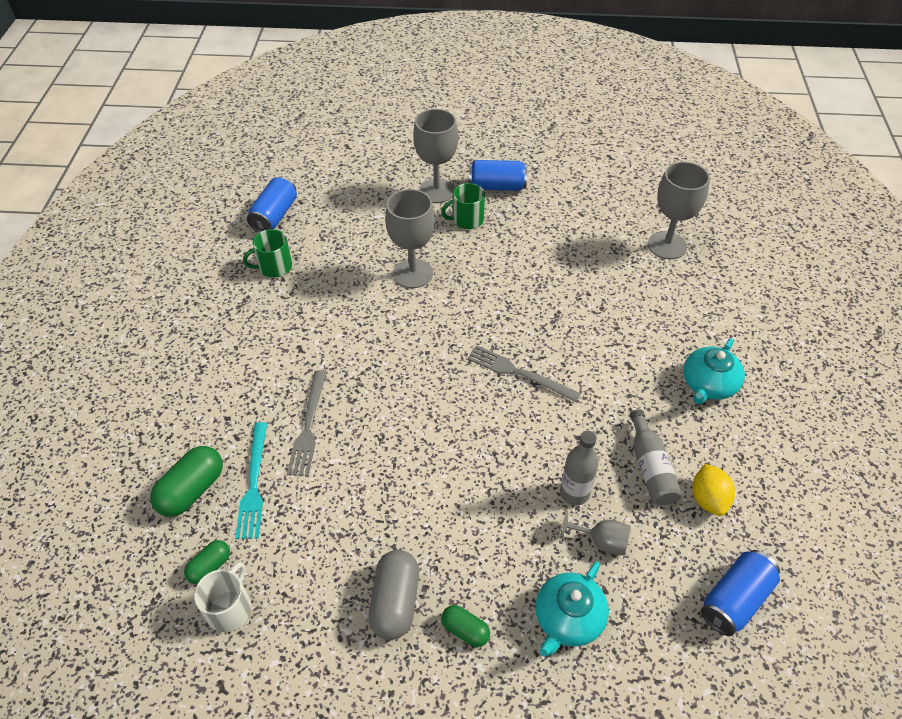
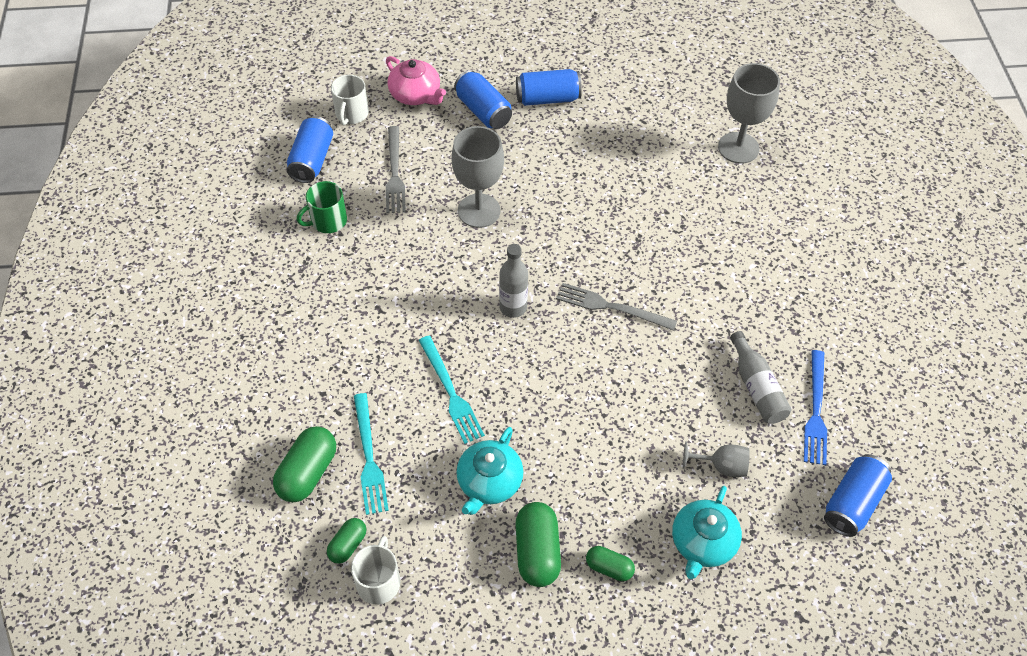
camera: 10 degrees left, 5 degrees up
grey fork [287,370,327,477] -> grey fork moved to [386,126,406,214]
grey capsule [368,550,419,640] -> green capsule [515,502,561,587]
grey goblet [413,109,458,203] -> blue can [454,70,512,129]
green mug [441,183,485,229] -> none
grey bottle [560,431,599,506] -> grey bottle moved to [499,244,528,318]
turquoise teapot [683,338,745,405] -> turquoise teapot moved to [456,427,523,515]
yellow lemon [692,464,735,516] -> blue fork [804,350,827,465]
none -> white mug [331,75,369,125]
none -> pink teapot [386,56,446,105]
none -> turquoise fork [419,336,485,444]

